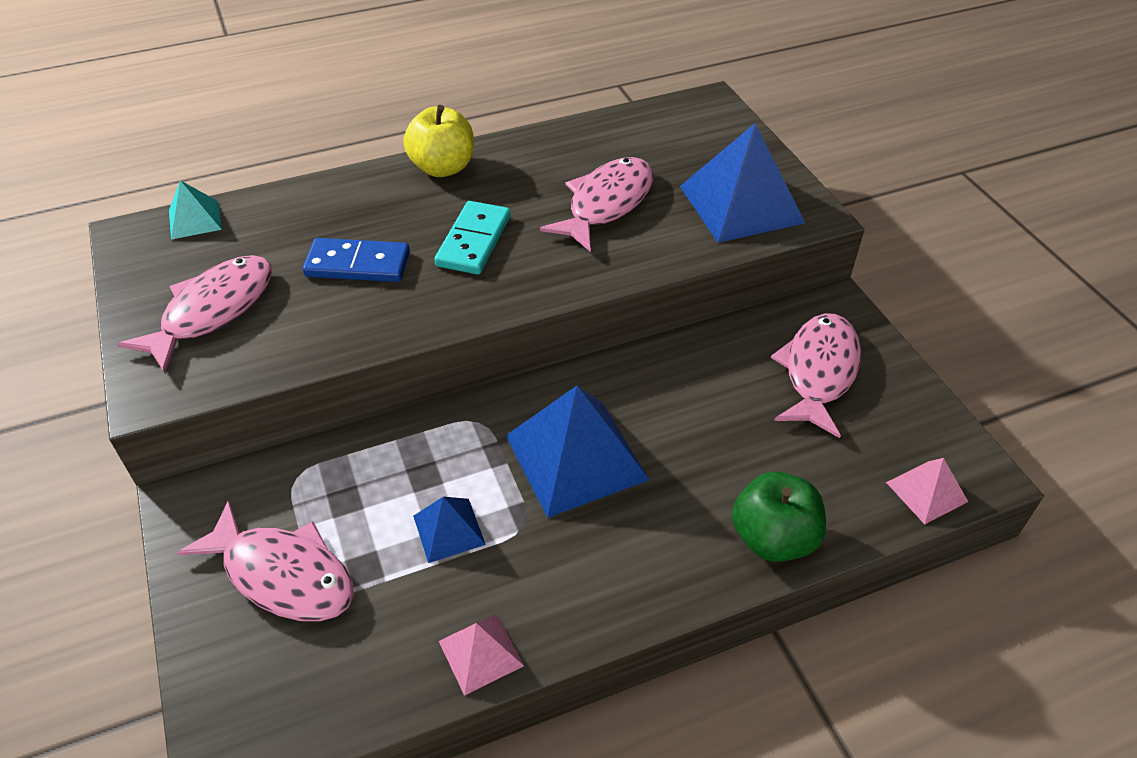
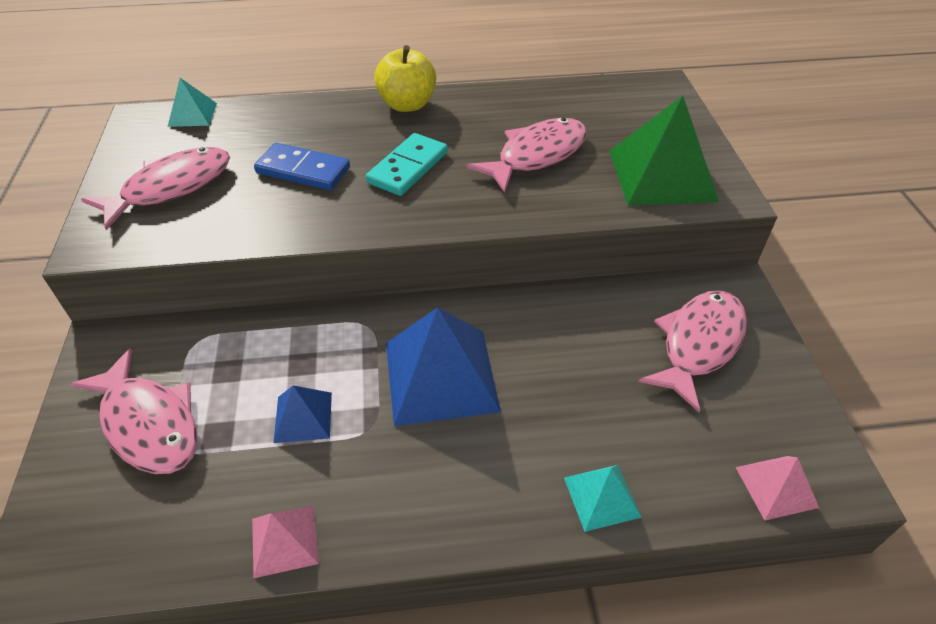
camera: 15 degrees right, 0 degrees up
blue pyramid [680,123,805,243] -> green pyramid [609,95,719,205]
green apple [732,472,826,562] -> turquoise pyramid [564,465,642,532]

